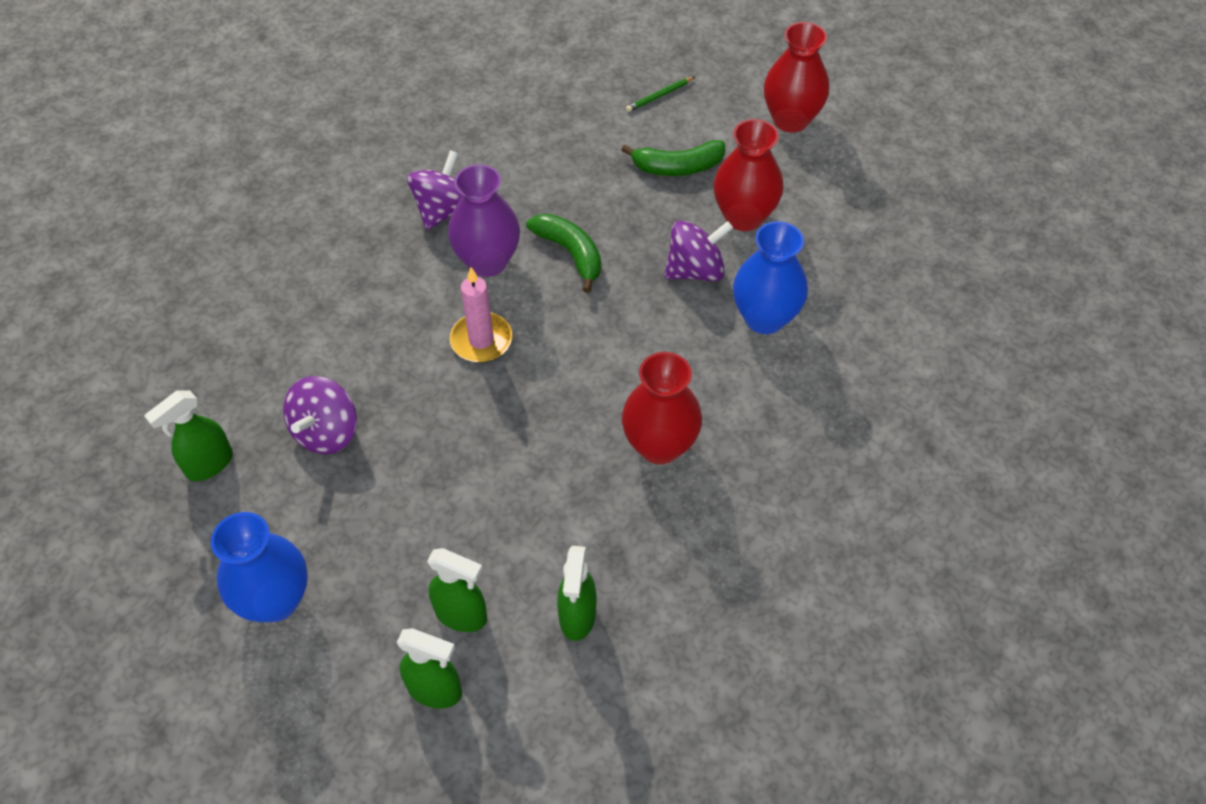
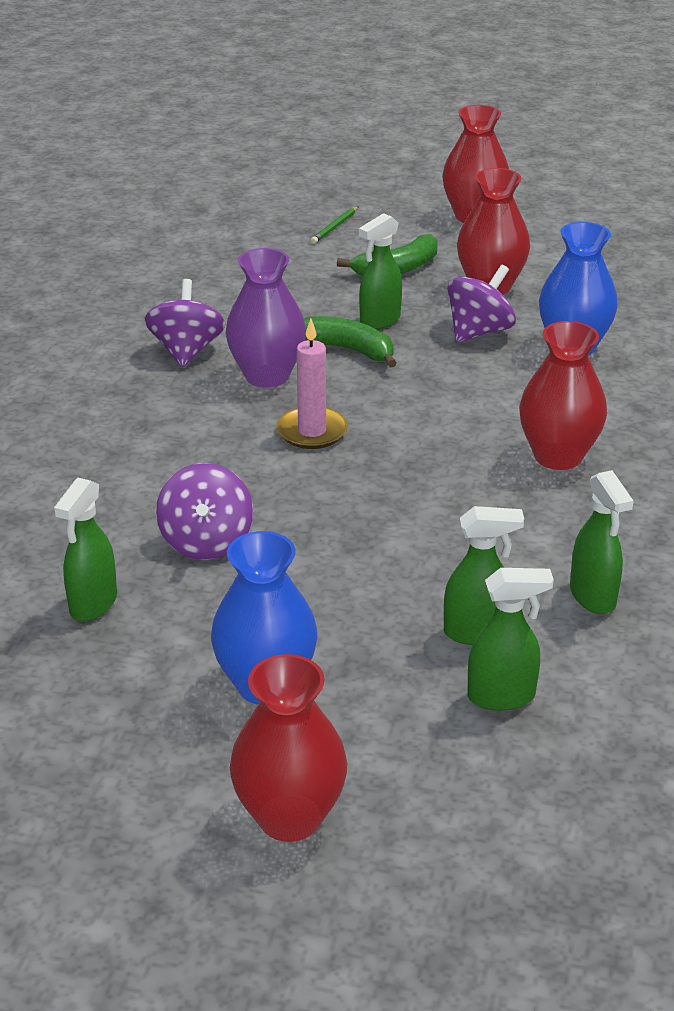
camera: 25 degrees left, 20 degrees down
none -> red vase [230,654,348,842]
none -> green spray bottle [359,213,402,330]

